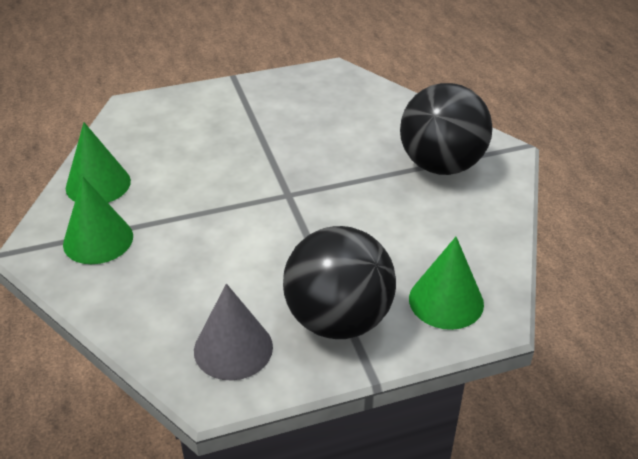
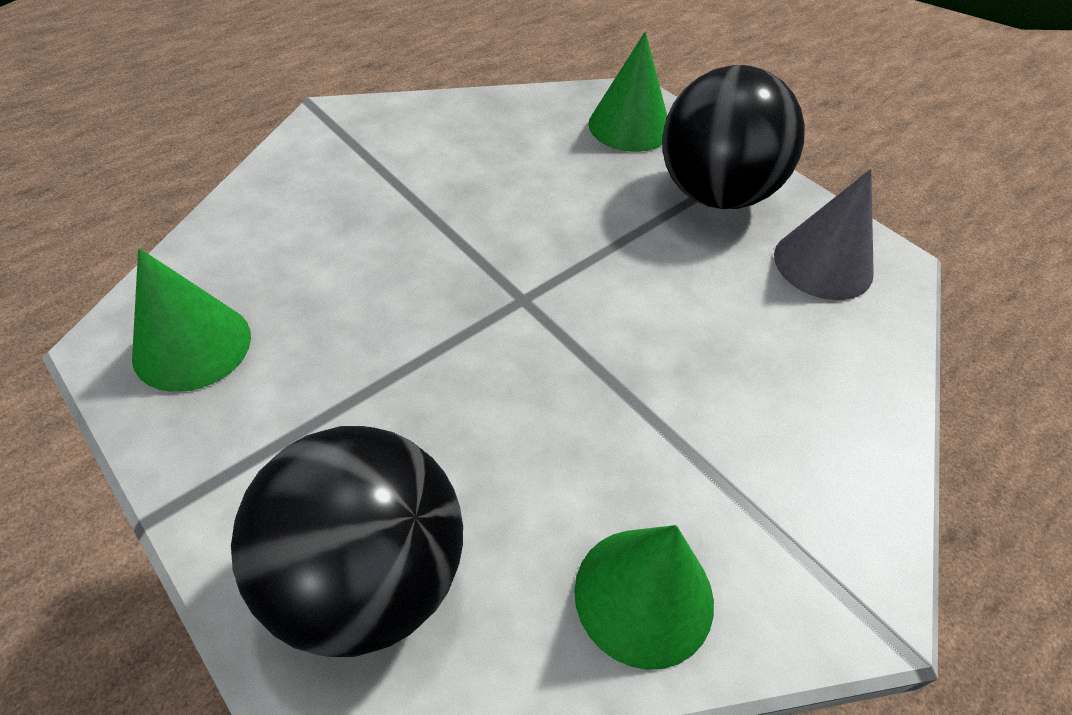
camera: 115 degrees left, 10 degrees up
green cone [63,176,133,264] -> green cone moved to [132,248,251,392]
black ball [400,83,493,175] -> black ball moved to [231,426,463,657]

